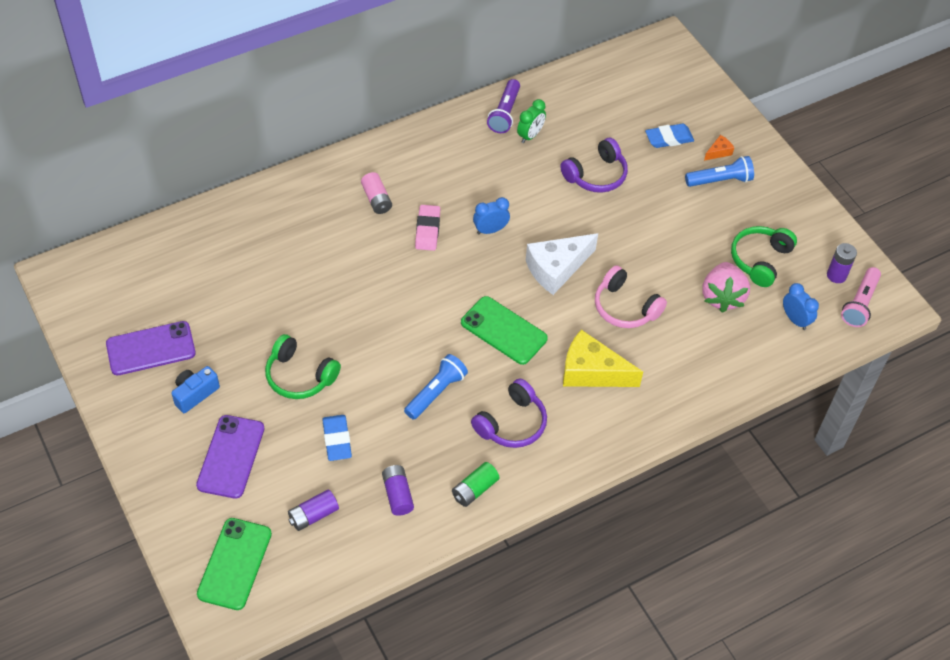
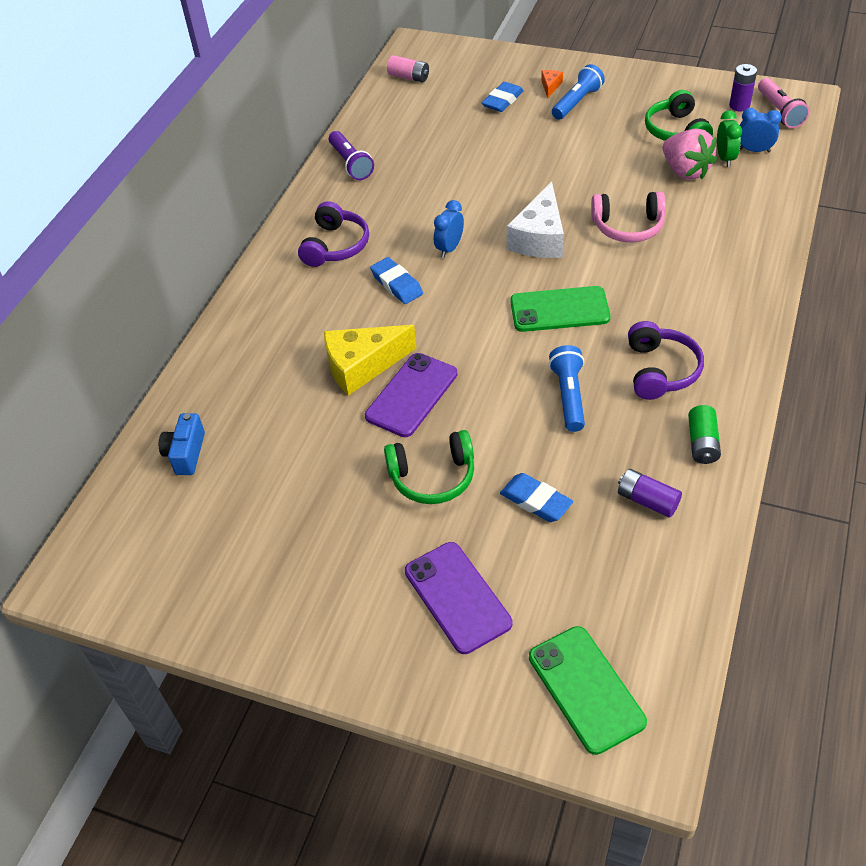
camera: 35 degrees left, 5 degrees down
purple phone [106,321,196,375] -> purple phone moved to [365,353,457,437]
blue camera [171,366,220,413] -> blue camera moved to [159,413,205,475]
purple battery [288,489,339,531] -> none
pink battery [361,172,392,214] -> pink battery moved to [387,55,429,82]
pink eraser [415,205,440,251] -> blue eraser [370,257,423,304]
green clock [517,99,546,143] -> green clock moved to [717,110,742,167]
purple headphones [560,138,628,193] -> purple headphones moved to [298,201,369,267]
yellow cheese [563,329,643,387] -> yellow cheese moved to [324,325,417,396]

